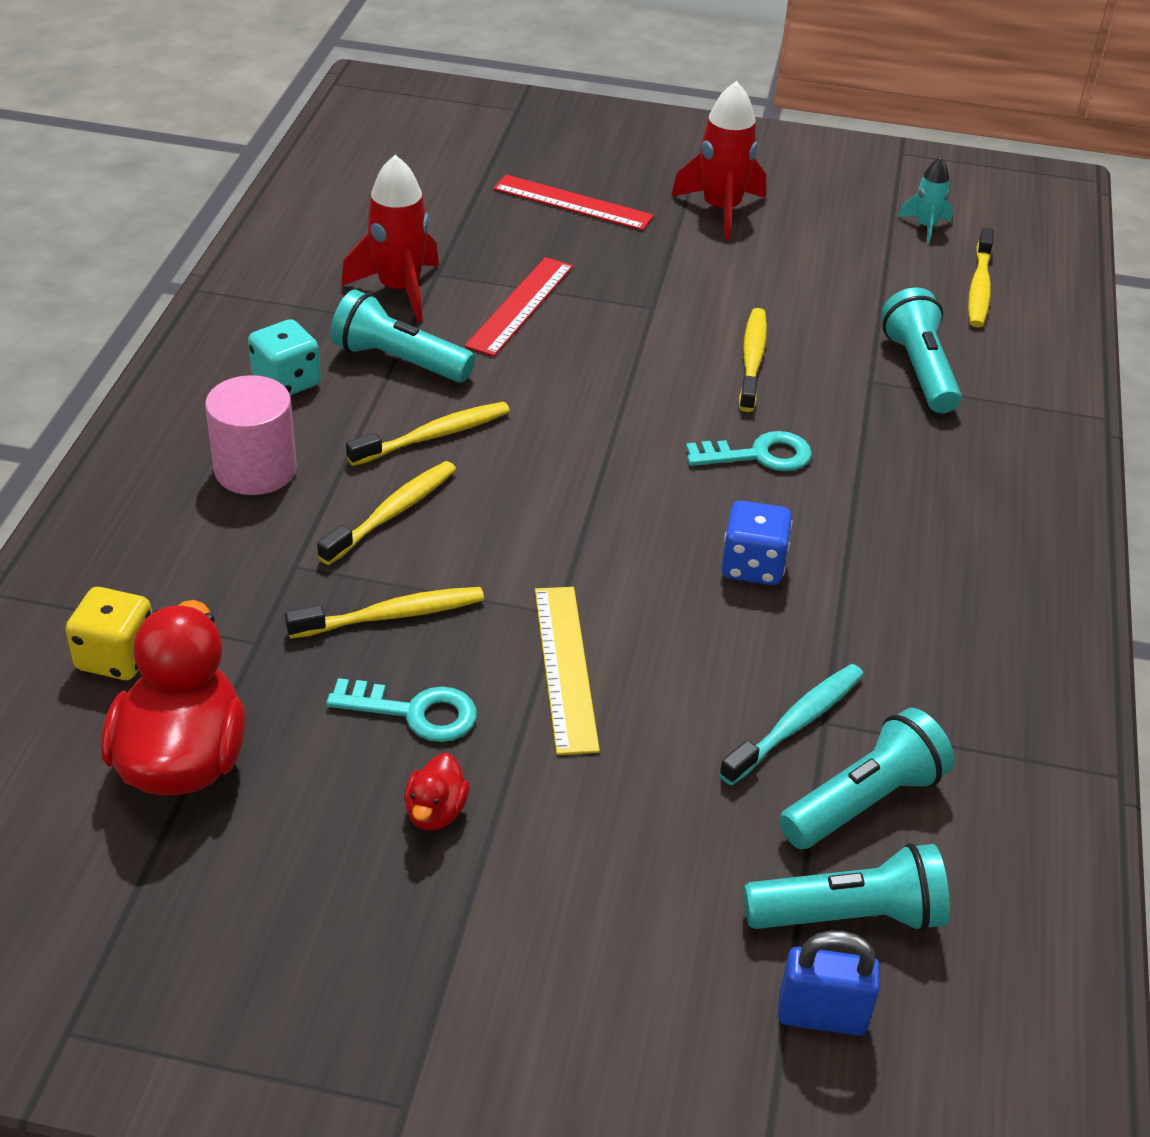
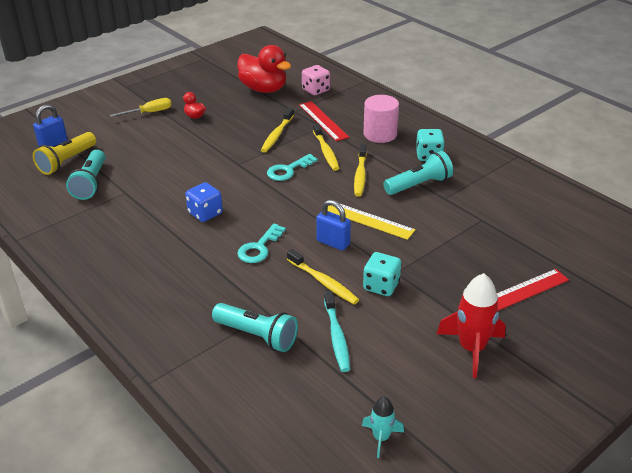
camera: 130 degrees right, 5 degrees down
yellow dice [65,587,152,680] -> pink dice [302,65,330,95]
turquoise key [326,678,477,742] -> turquoise key moved to [267,154,318,181]
red rocket [341,155,439,323] -> none
red ruler [465,257,573,357] -> red ruler moved to [299,101,349,141]
yellow ruler [535,587,600,755] -> yellow ruler moved to [327,204,415,240]
turquoise toothbrush [719,664,864,785] -> turquoise toothbrush moved to [324,290,350,372]
turquoise flashlight [744,843,950,932] -> yellow flashlight [33,132,96,175]
yellow toothbrush [968,228,994,327] -> none
none -> yellow screwdriver [110,98,172,117]
none -> blue padlock [316,200,351,251]
none -> turquoise dice [363,252,401,296]

